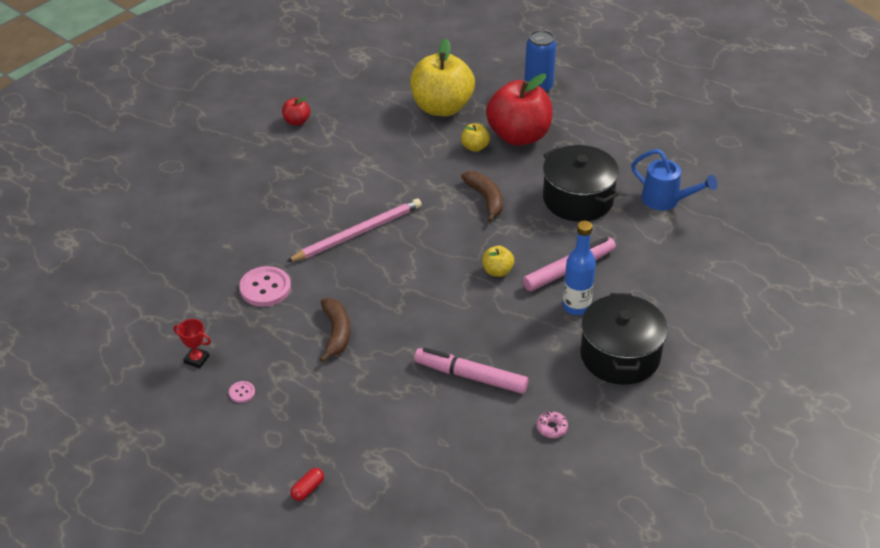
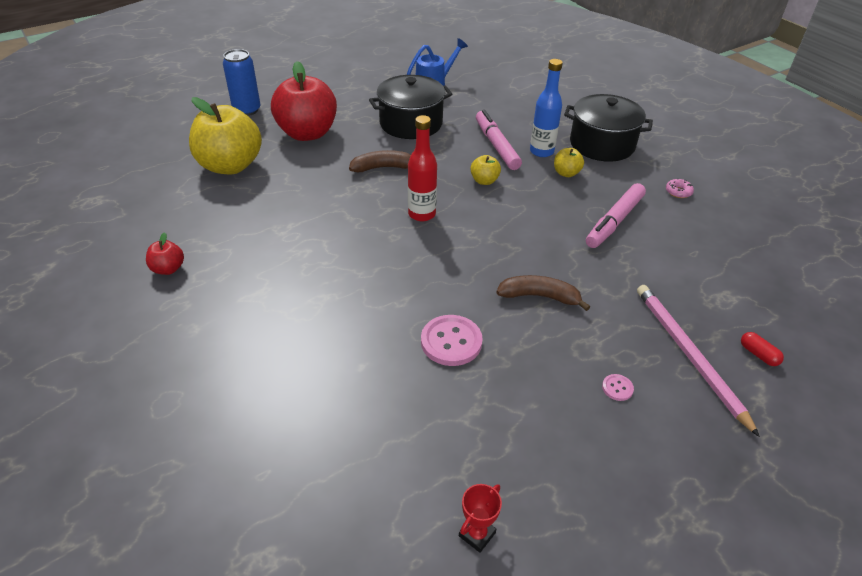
camera: 75 degrees left, 0 degrees up
red trophy [174,319,211,368] -> red trophy moved to [459,484,502,553]
pink pencil [286,198,422,262] -> pink pencil moved to [637,285,760,437]
yellow apple [461,123,490,152] -> yellow apple moved to [554,148,584,177]
none -> red bottle [408,115,437,221]

